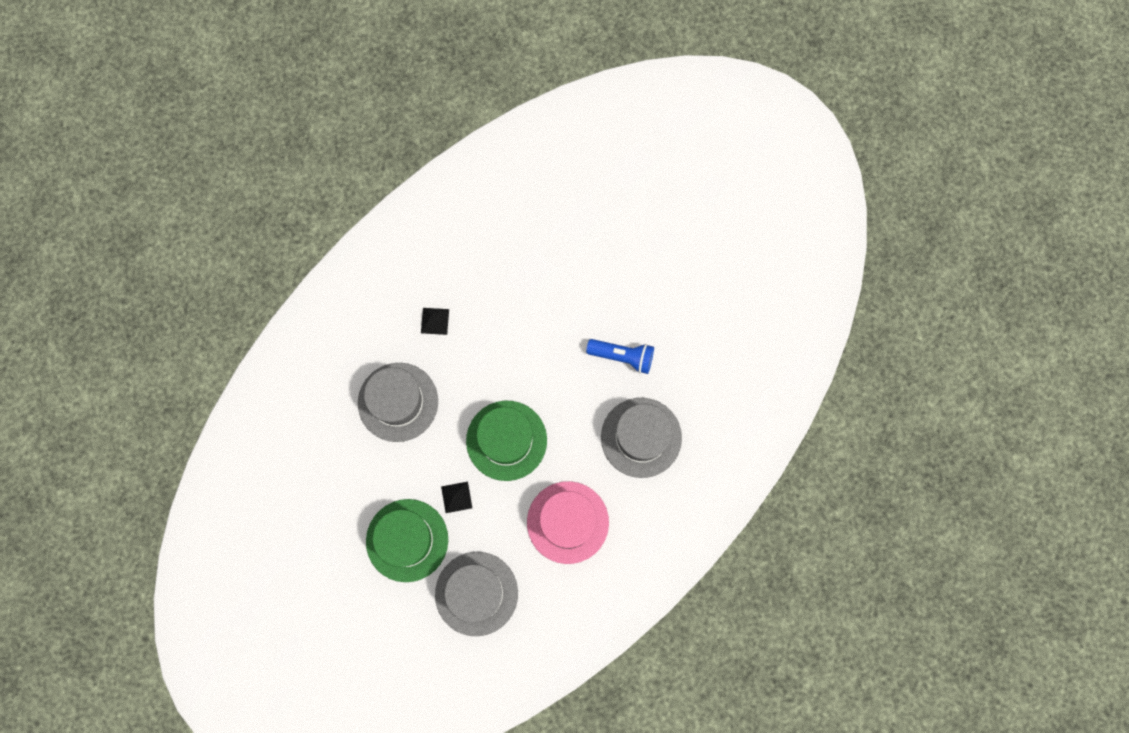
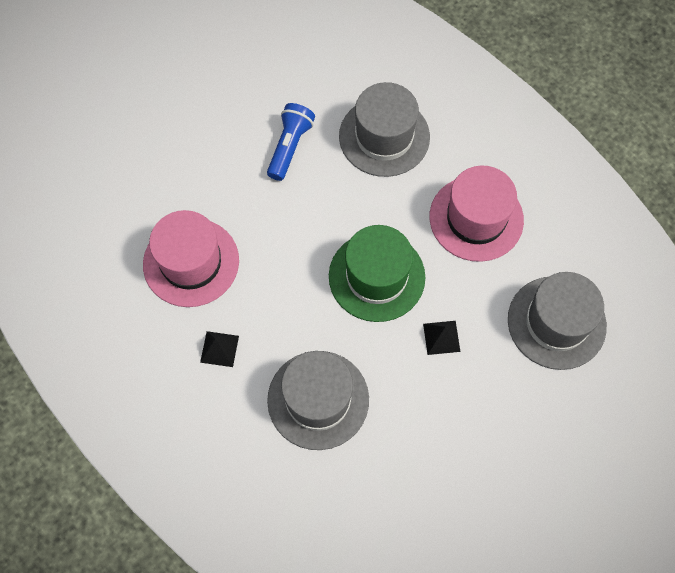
camera: 85 degrees left, 10 degrees down
green hat [366,499,448,582] -> none
none -> pink hat [143,210,239,307]

